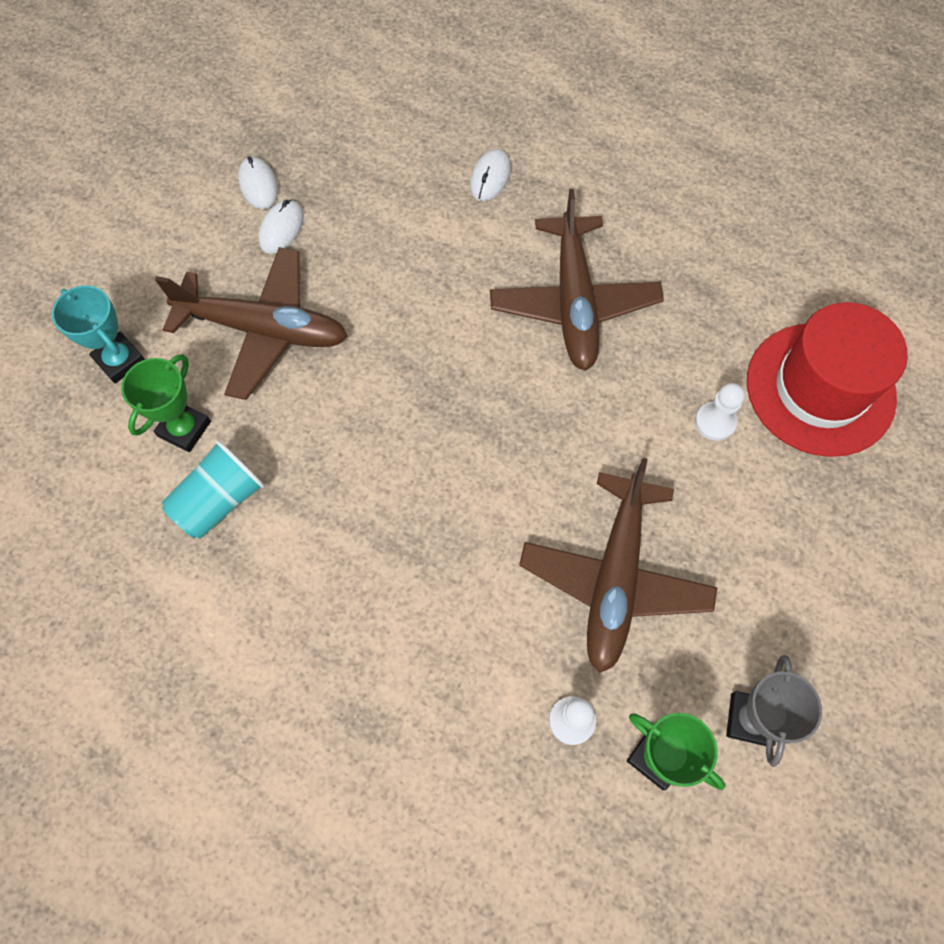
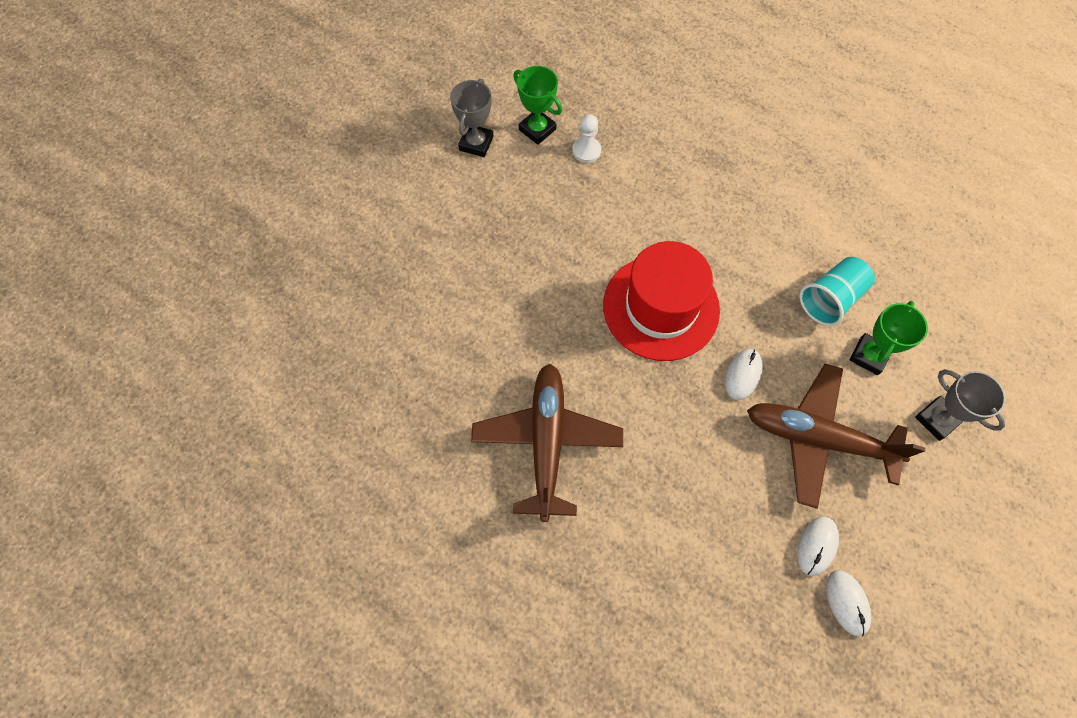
camera: 175 degrees left, 0 degrees up
turquoise trophy [52,285,145,384] -> grey trophy [915,369,1006,441]
white mouse [470,149,511,201] -> white mouse moved to [725,349,763,400]
brown plane [519,458,718,673] -> none
white pawn [695,383,745,441] -> none
red hat [747,302,908,457] -> red hat moved to [603,241,720,361]

